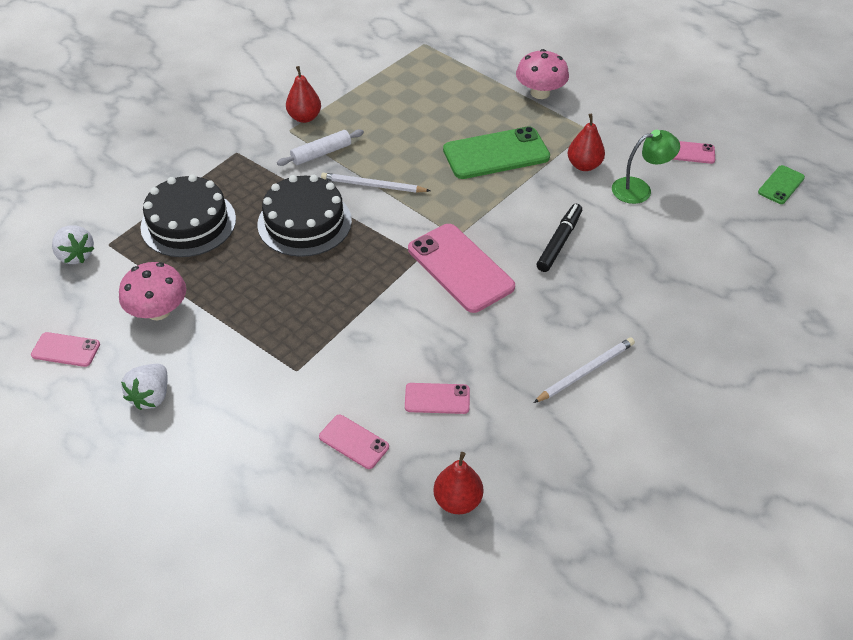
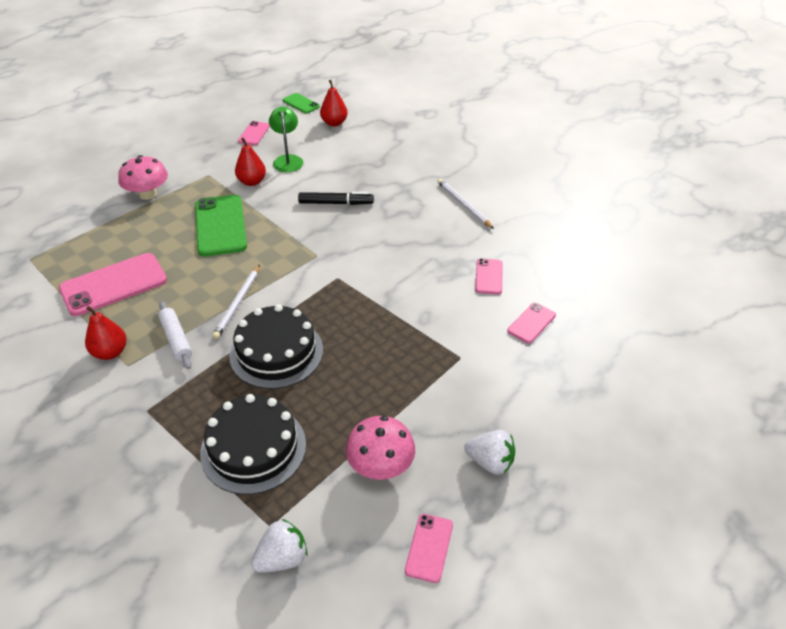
camera: 85 degrees left, 5 degrees down
pink phone [408,224,515,313] -> pink phone moved to [59,253,167,316]
red pear [433,452,483,514] -> red pear moved to [320,80,348,127]
black marker [537,204,582,272] -> black marker turned 150 degrees clockwise [298,192,374,205]

